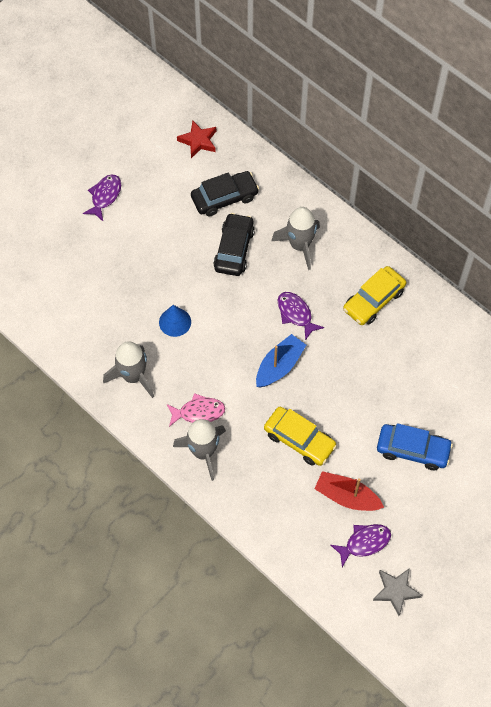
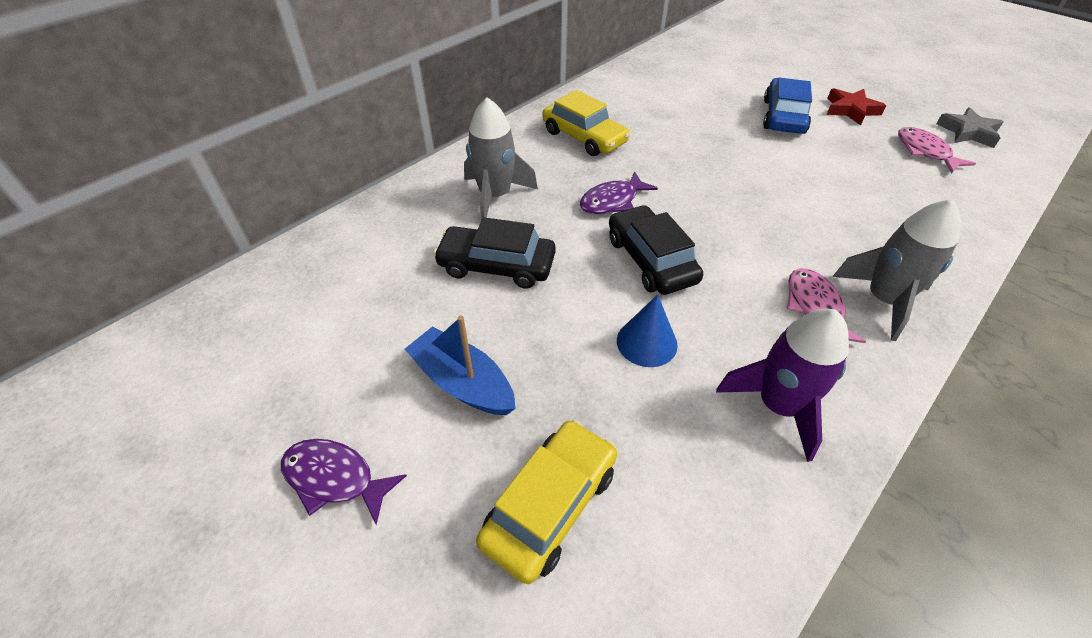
camera: 90 degrees left, 15 degrees down
grey rocket [103,341,154,398] -> purple rocket [716,309,849,462]
red star [177,120,216,158] -> red star moved to [827,88,886,125]
black car [191,171,259,216] -> black car moved to [609,205,703,295]
blue boat [256,334,306,387] -> blue boat moved to [405,315,516,415]
yellow car [264,407,337,466] -> yellow car moved to [476,420,617,584]
red boat [314,471,384,511] -> none
purple fish [331,524,391,567] -> pink fish [898,127,976,174]

